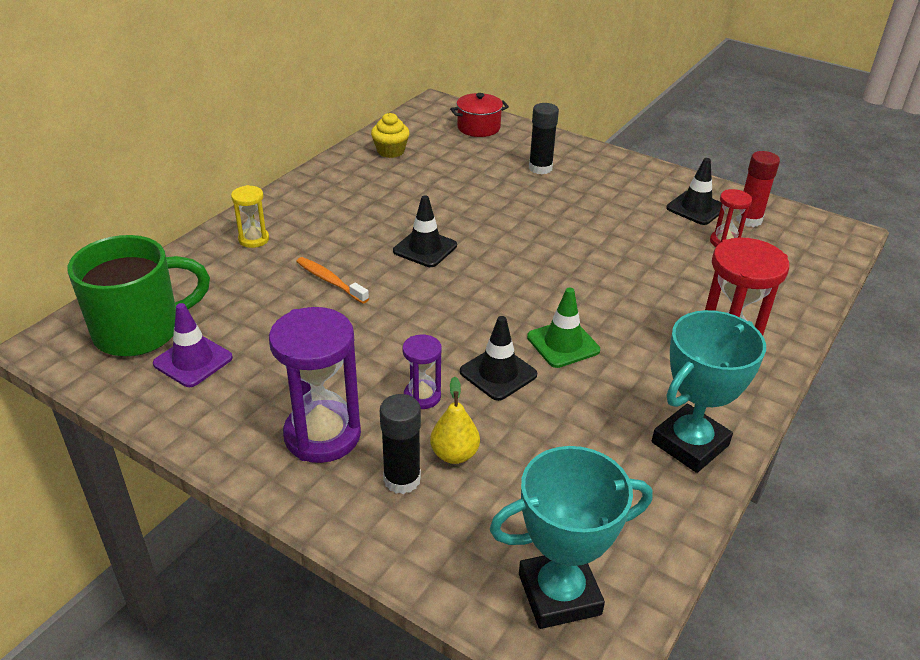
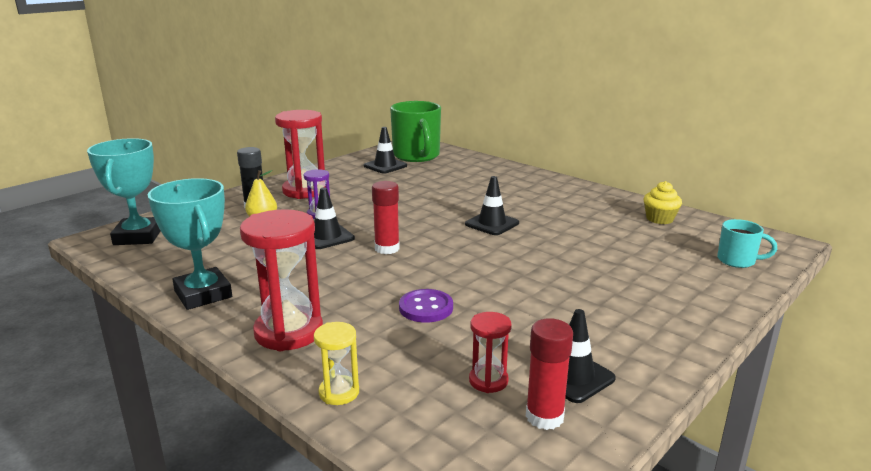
camera: 100 degrees right, 15 degrees down
purple traffic cone [153,303,233,387] -> black traffic cone [364,127,407,173]
yellow hourglass [231,185,269,248] -> yellow hourglass moved to [314,322,359,405]
purple hourglass [269,307,361,463] -> red hourglass [275,110,326,199]
orange toothbrush [296,257,369,304] -> none
red pot [450,93,509,137] -> turquoise mug [717,219,777,268]
green traffic cone [527,288,600,368] -> none
black glue stick [529,103,559,174] -> none
none -> red glue stick [372,181,400,254]
none -> purple button [399,289,453,323]

